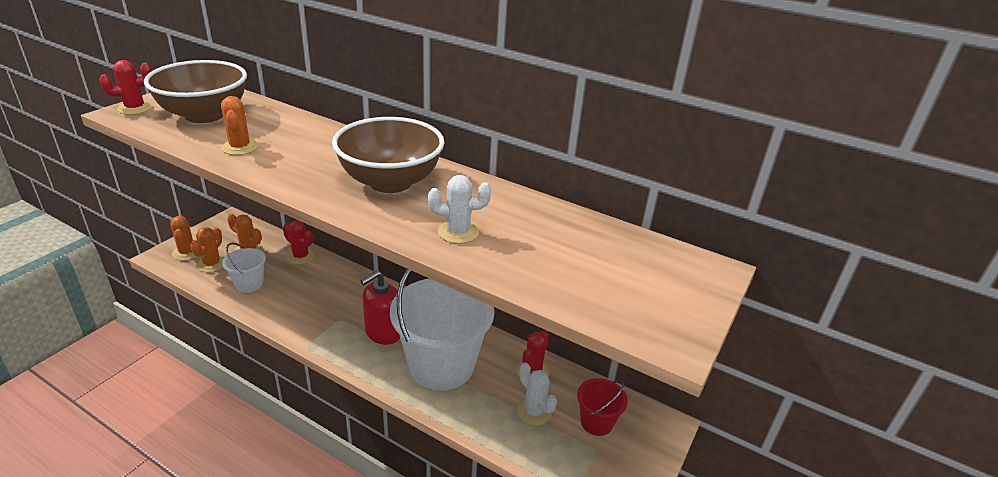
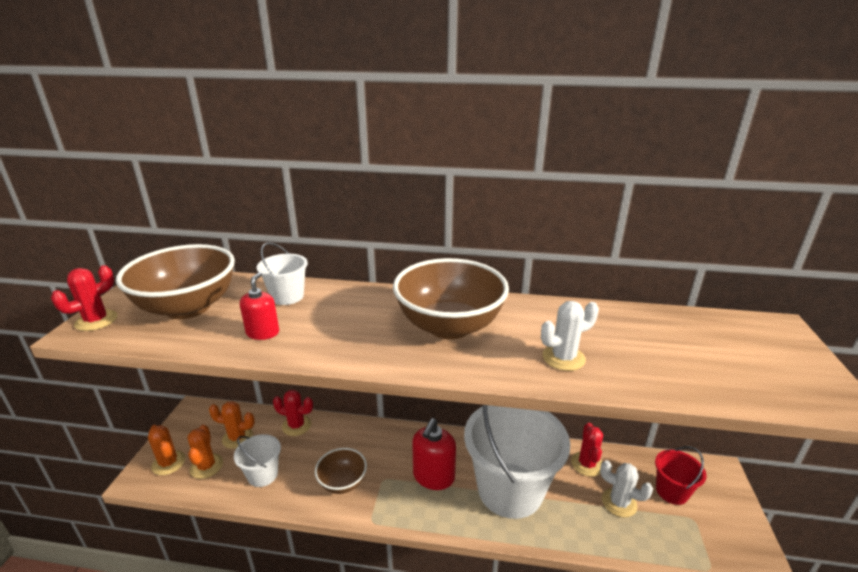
camera: 20 degrees left, 5 degrees down
orange cactus [221,96,258,155] -> red soap dispenser [240,272,279,340]
none -> white bucket [257,242,308,305]
none -> brown bowl [315,448,367,494]

